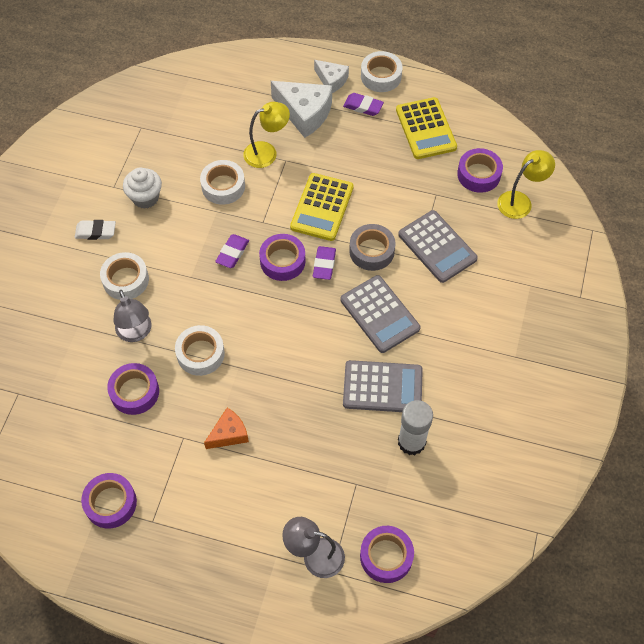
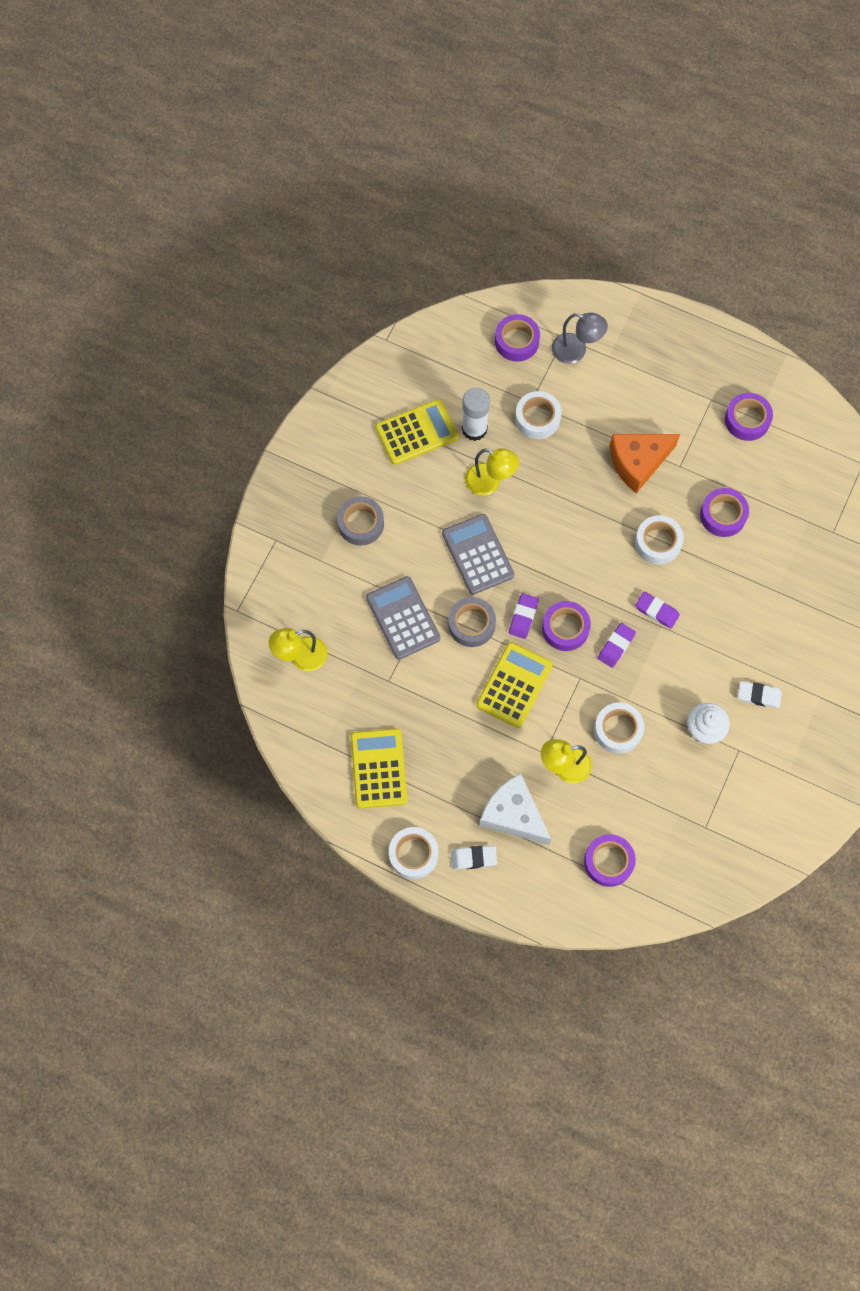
camera: 170 degrees left, 10 degrees up
white tape [100,252,149,300] -> white tape moved to [515,391,562,439]
grey lamp [113,290,152,342] -> none
orange cheese [204,408,249,449] -> orange cheese [610,434,680,494], size x1.70
white cheese [314,60,349,93] -> white eraser [451,846,497,870]
purple eraser [343,93,384,116] -> purple eraser moved to [635,592,680,629]
grey calculator [343,360,423,412] -> yellow lamp [465,448,519,495]
purple tape [457,148,503,193] -> purple tape moved to [584,834,636,887]
none -> grey tape [337,496,384,546]
none -> yellow calculator [375,399,458,465]

